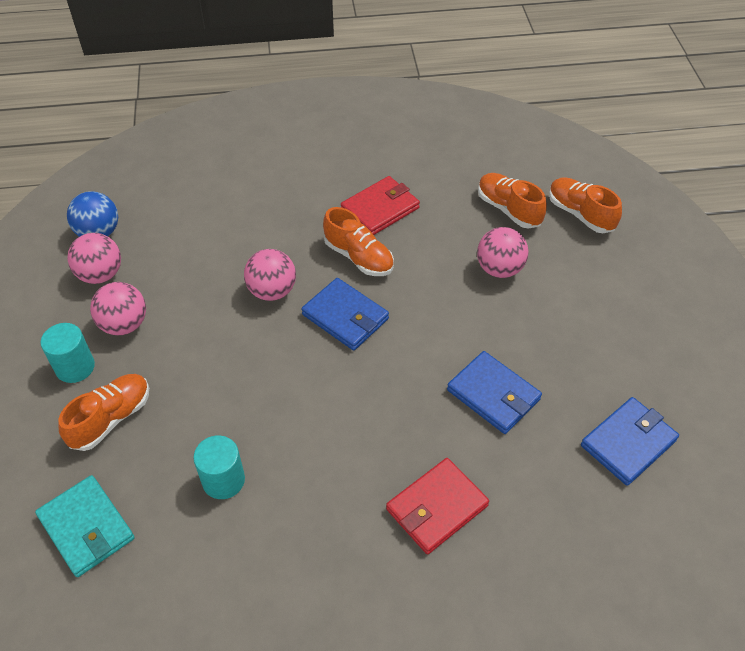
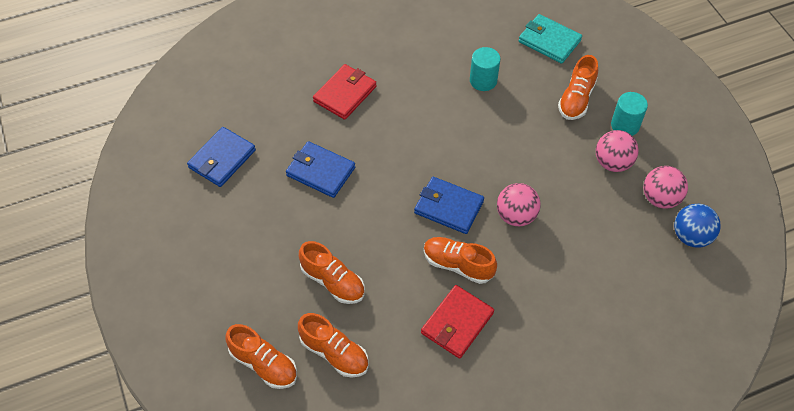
camera: 165 degrees right, 5 degrees up
pink ball [477,227,528,278] -> orange shoe [299,241,365,304]

